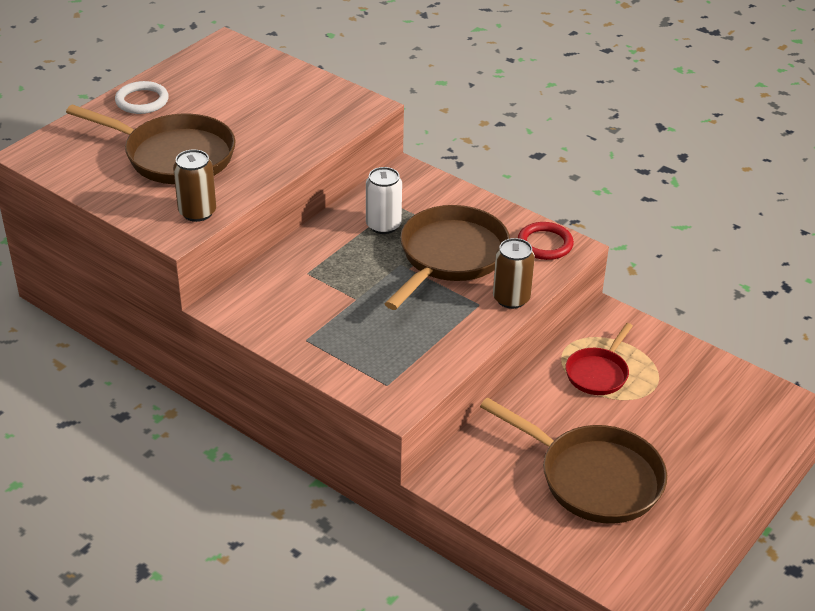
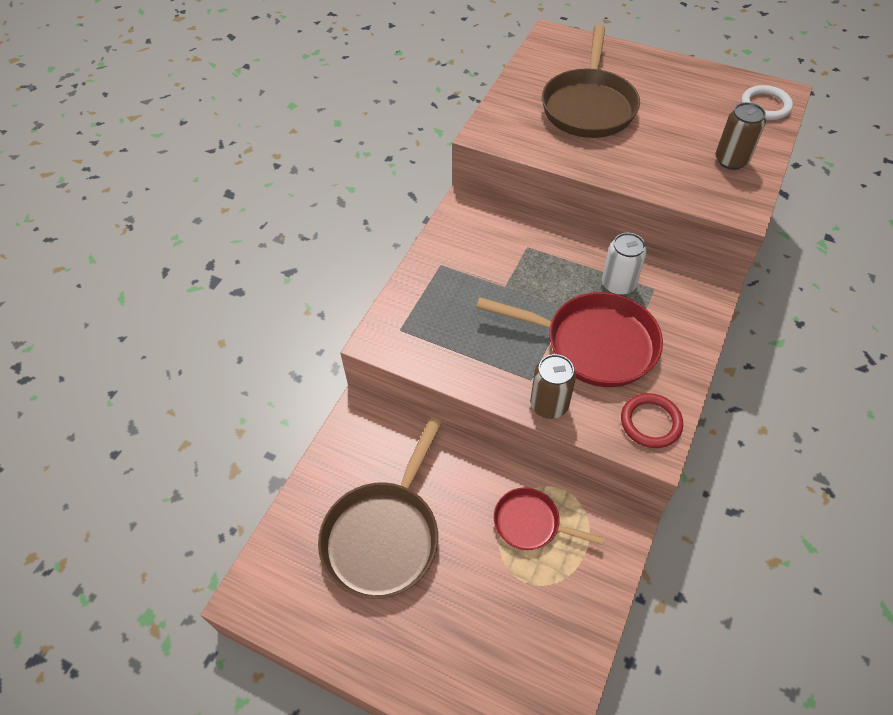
camera: 80 degrees right, 15 degrees up
white ring [115,81,169,114] -> white ring moved to [741,85,793,120]
brown can [173,150,216,222] -> brown can moved to [715,102,766,170]
brown pan [385,205,510,310] -> red pan [476,292,663,387]

